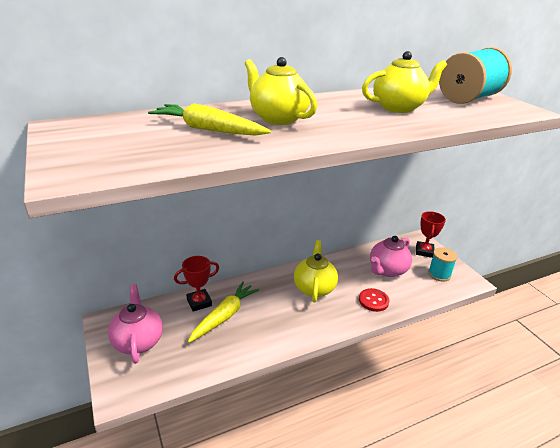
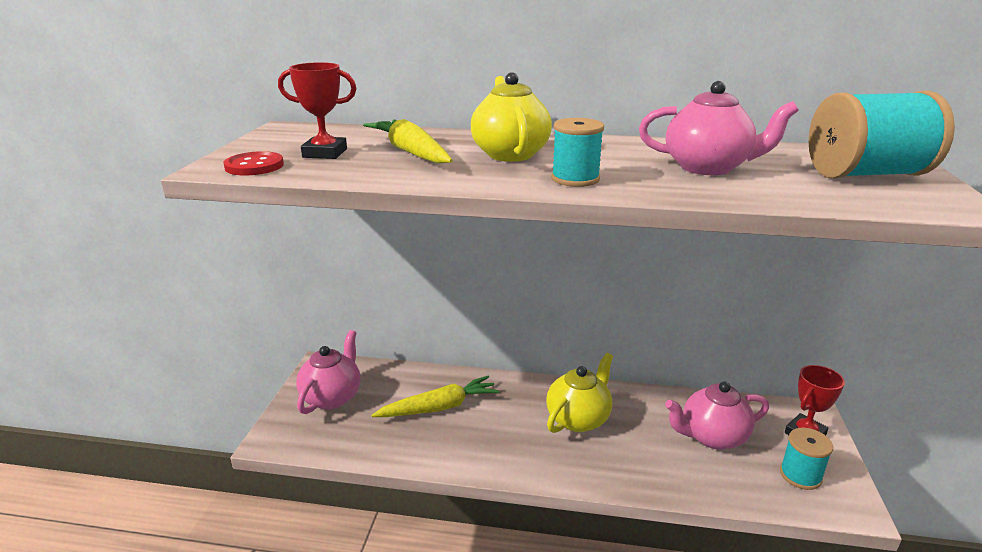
camera: 35 degrees right, 5 degrees down
red trophy [174,256,219,312] -> red trophy moved to [278,62,357,159]
red button [359,288,389,312] -> red button moved to [223,151,284,175]
yellow teapot [362,51,447,113] -> pink teapot [639,81,799,175]
none -> turquoise spool [551,118,604,187]

